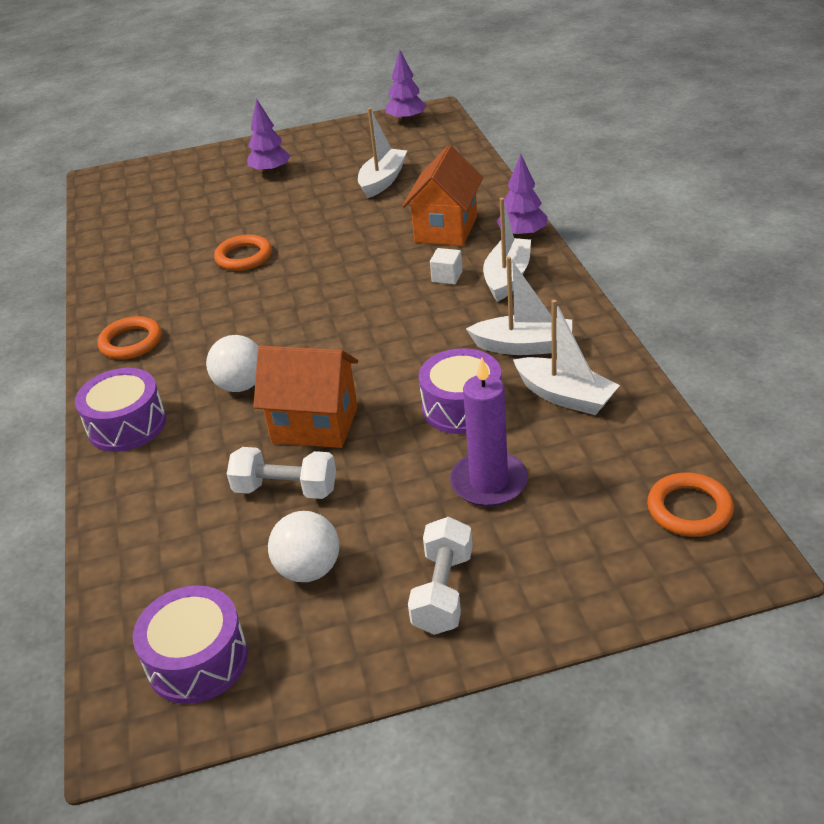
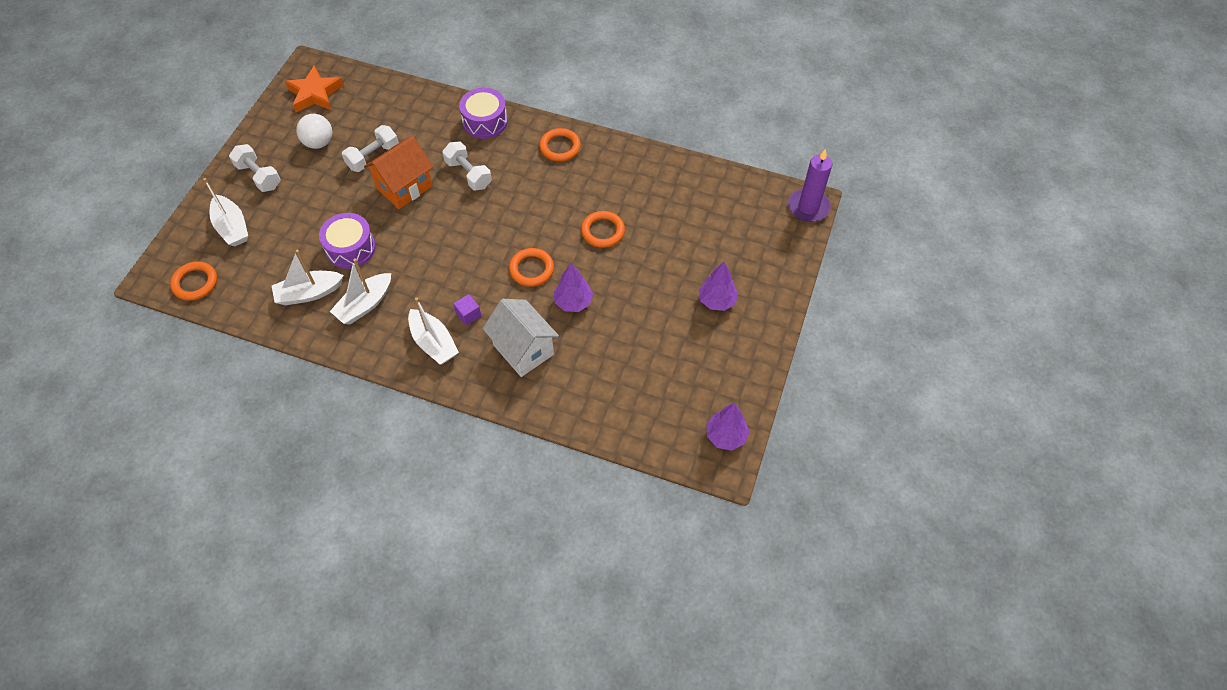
camera: 120 degrees right, 20 degrees up
purple drum [133,585,248,704] -> orange star [285,65,344,112]
white ball [206,335,259,392] -> white dumbbell [442,142,492,190]
white boat [358,108,407,198] -> white boat moved to [203,178,248,246]
orange house [402,145,483,246] -> white house [483,299,559,377]
white cube [430,248,462,285] -> purple cube [453,294,481,325]
purple candle [450,357,528,507] -> purple candle moved to [788,149,832,222]
purple tree [497,154,548,238] -> purple tree moved to [554,263,593,312]
none -> orange ring [509,248,554,287]

